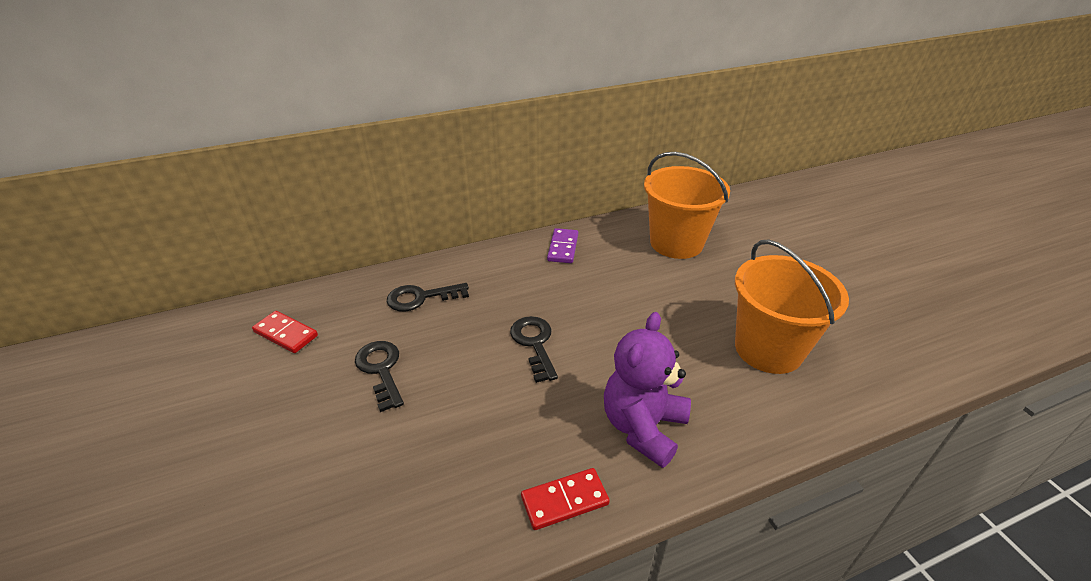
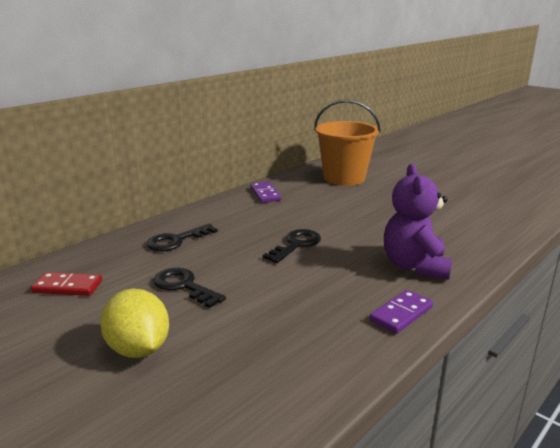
camera: 25 degrees left, 15 degrees down
black key [510,316,558,383] -> black key turned 75 degrees clockwise [263,229,321,263]
red domino [521,468,610,530] -> purple domino [369,290,433,334]
orange bucket [735,239,849,374] -> none
none -> yellow lemon [100,289,169,358]

